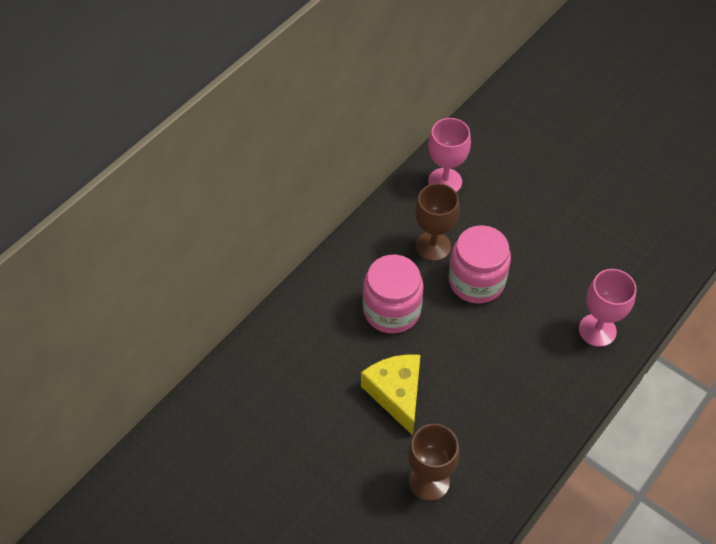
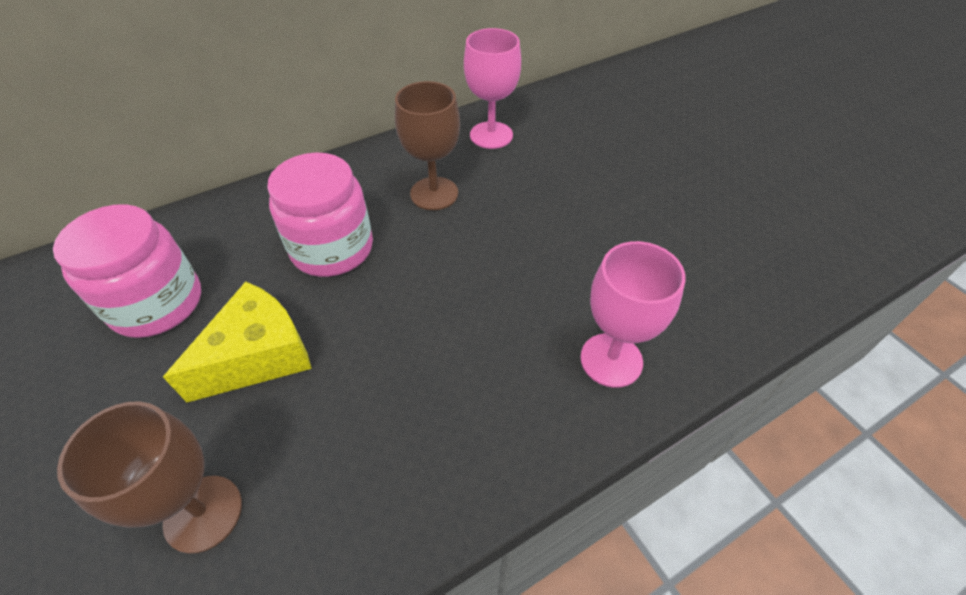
camera: 20 degrees right, 5 degrees down
yellow cheese [361,354,421,435] -> yellow cheese turned 45 degrees clockwise [163,281,312,402]
pink jar [449,225,511,304] -> pink jar moved to [53,204,201,338]

